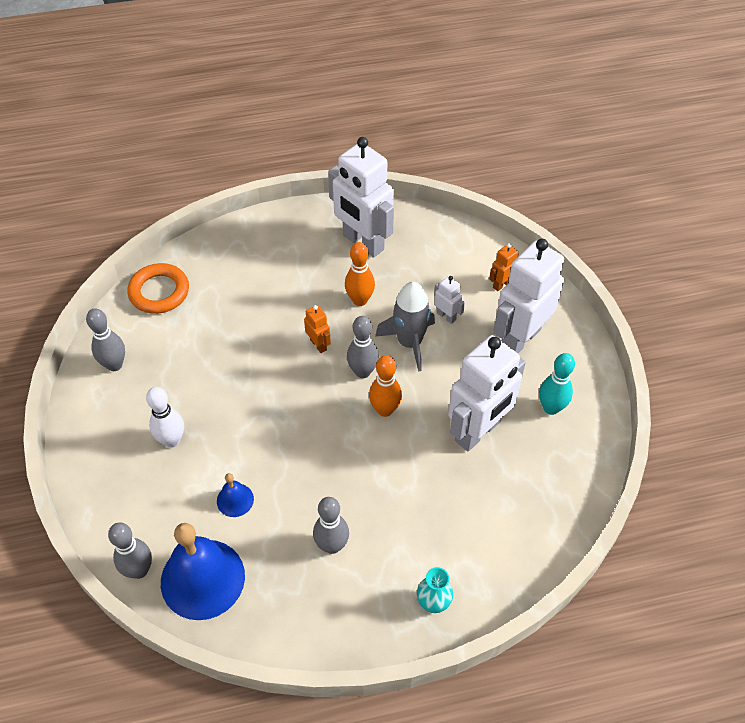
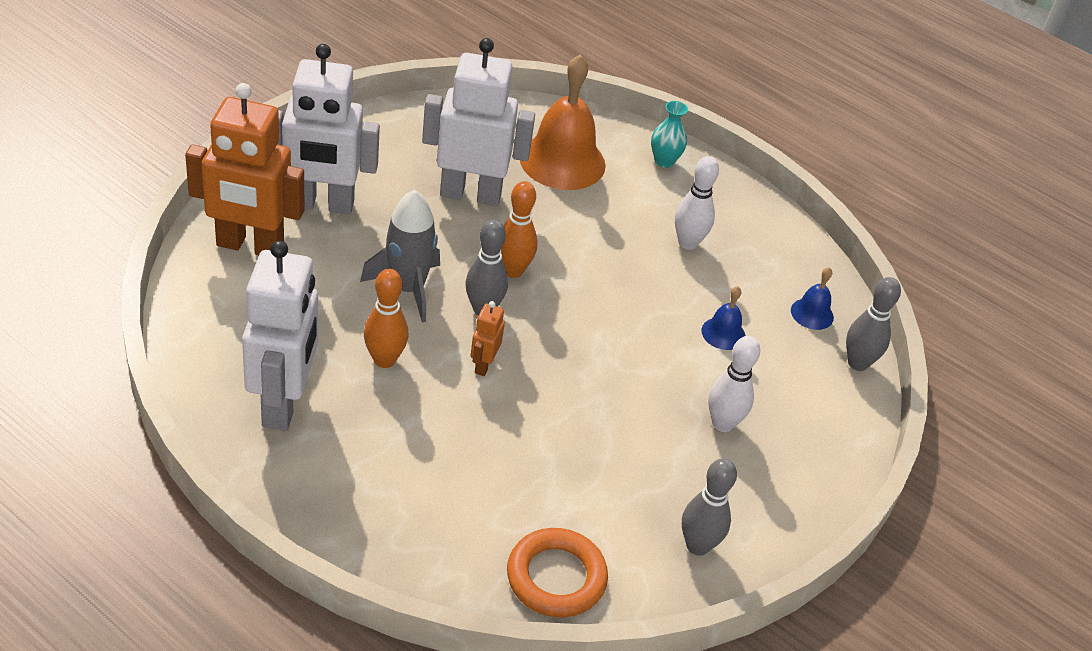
camera: 135 degrees left, 10 degrees down
blue bell [161,523,245,620] -> blue bell [791,267,834,330], size x0.46
grey bowling pin [313,497,349,554] -> white bowling pin [675,156,719,250]
white robot [434,276,465,324] -> none
orange robot [489,243,519,291] -> orange robot [185,83,304,255], size x2.32
turquoise bowling pin [539,353,575,415] -> none
none -> orange bell [520,55,606,190]

